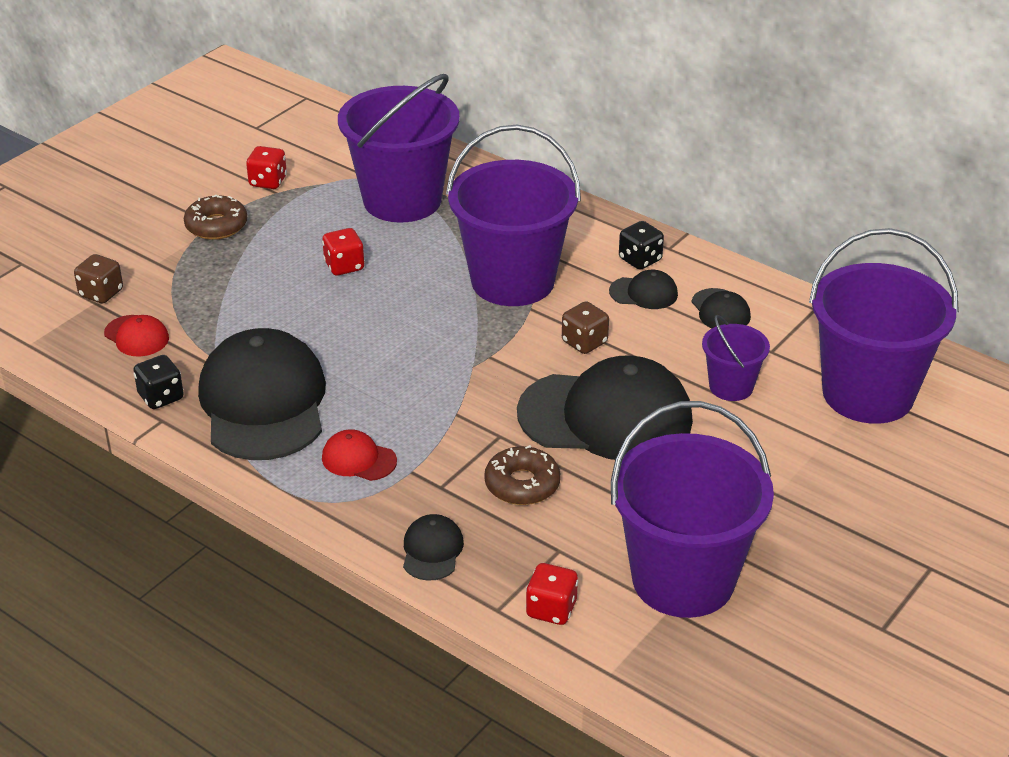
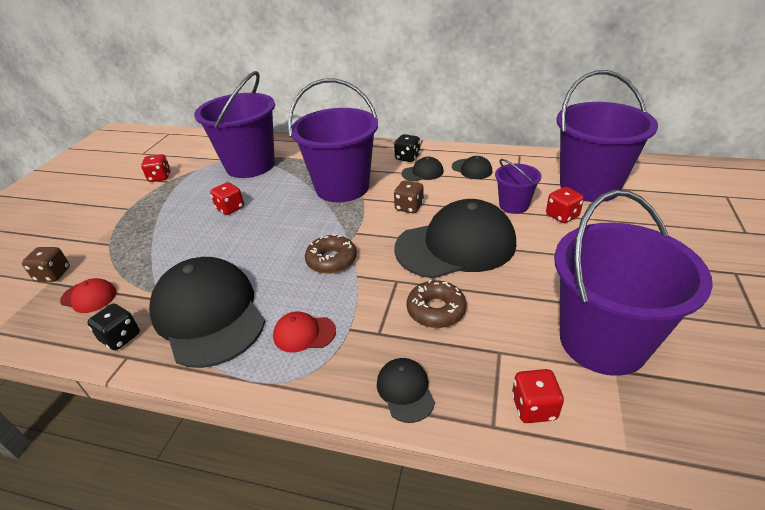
camera: 20 degrees left, 0 degrees up
brown donut [184,195,247,240] -> brown donut moved to [305,234,357,274]
none -> red dice [546,187,584,223]

